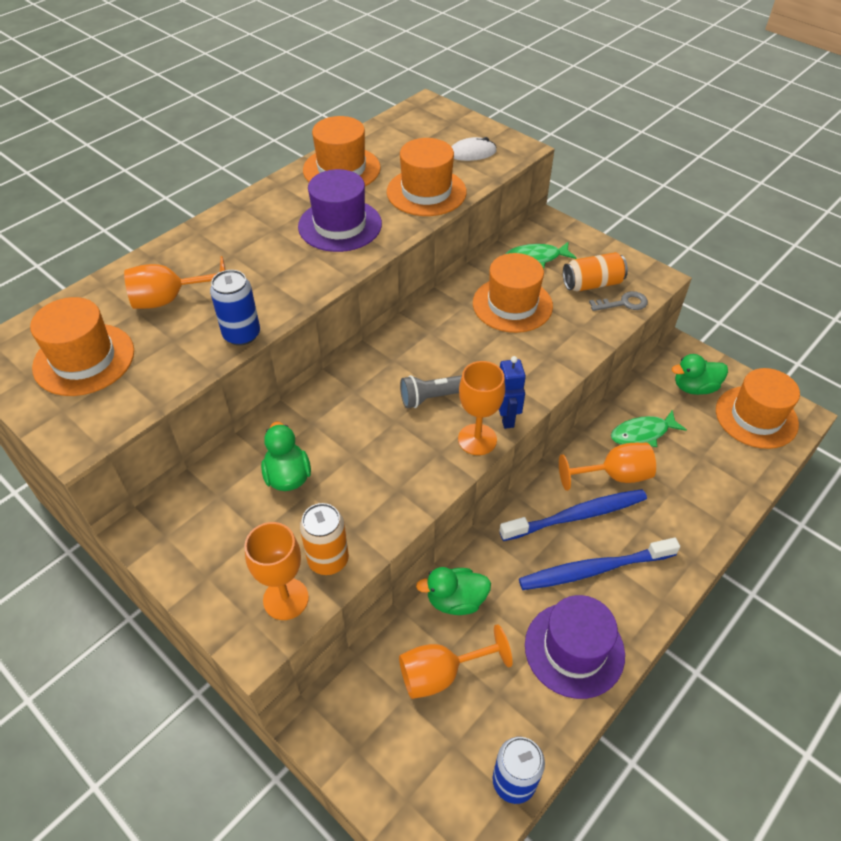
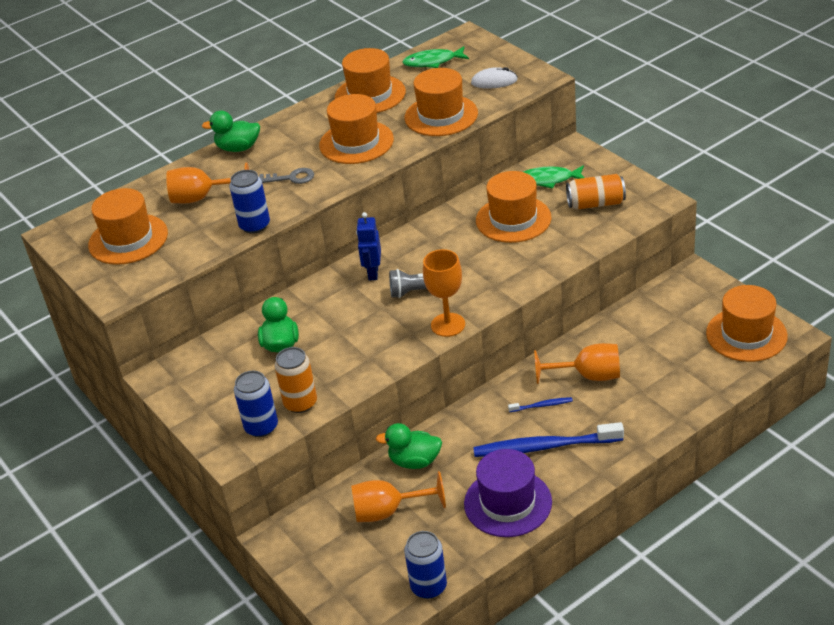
camera: 15 degrees right, 10 degrees down
orange goblet [244,522,309,620] -> blue can [234,371,278,437]
purple hat [298,169,382,252] -> orange hat [319,94,394,164]
blue robot [499,356,526,429] -> blue robot moved to [356,212,381,281]
blue toothbrush [499,489,647,541] -> blue toothbrush [508,397,573,412], size x0.45
grey key [589,291,648,311] -> grey key moved to [259,168,314,184]
green fish [611,410,687,447] -> green fish moved to [402,46,469,68]
green duck [672,354,728,395] -> green duck moved to [202,110,260,152]

